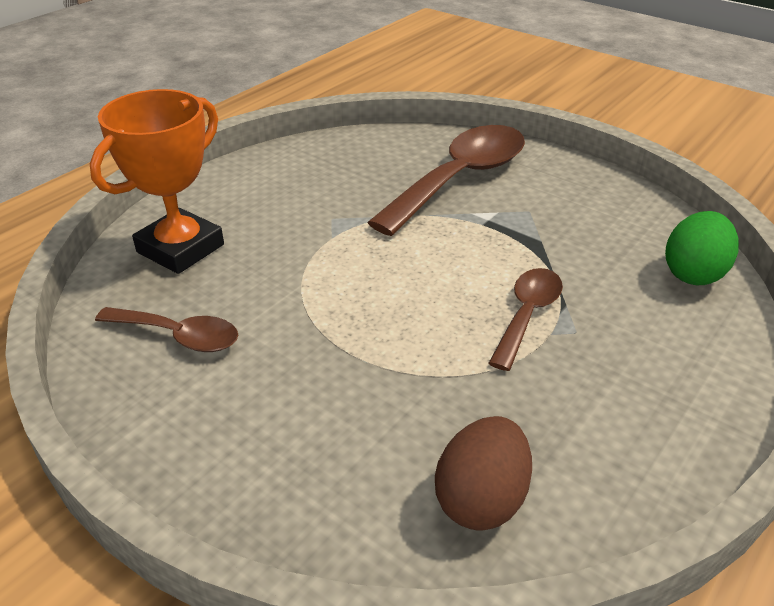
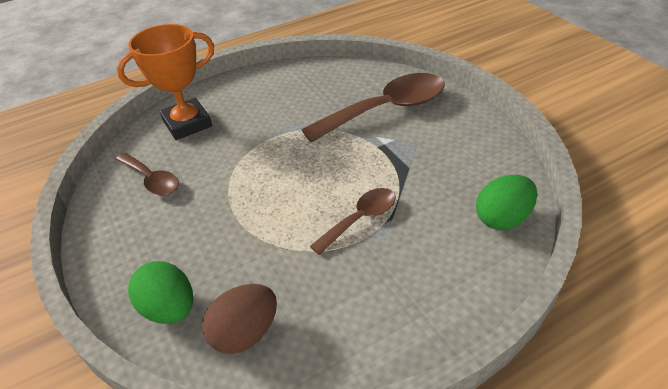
camera: 25 degrees right, 5 degrees up
none -> green egg [128,261,193,324]

